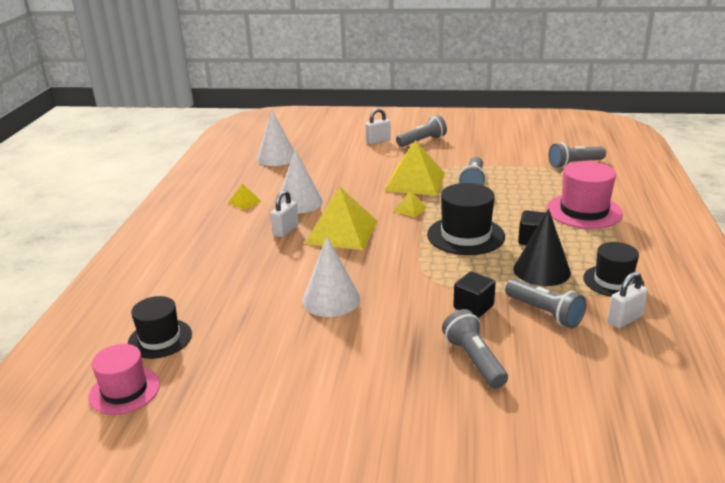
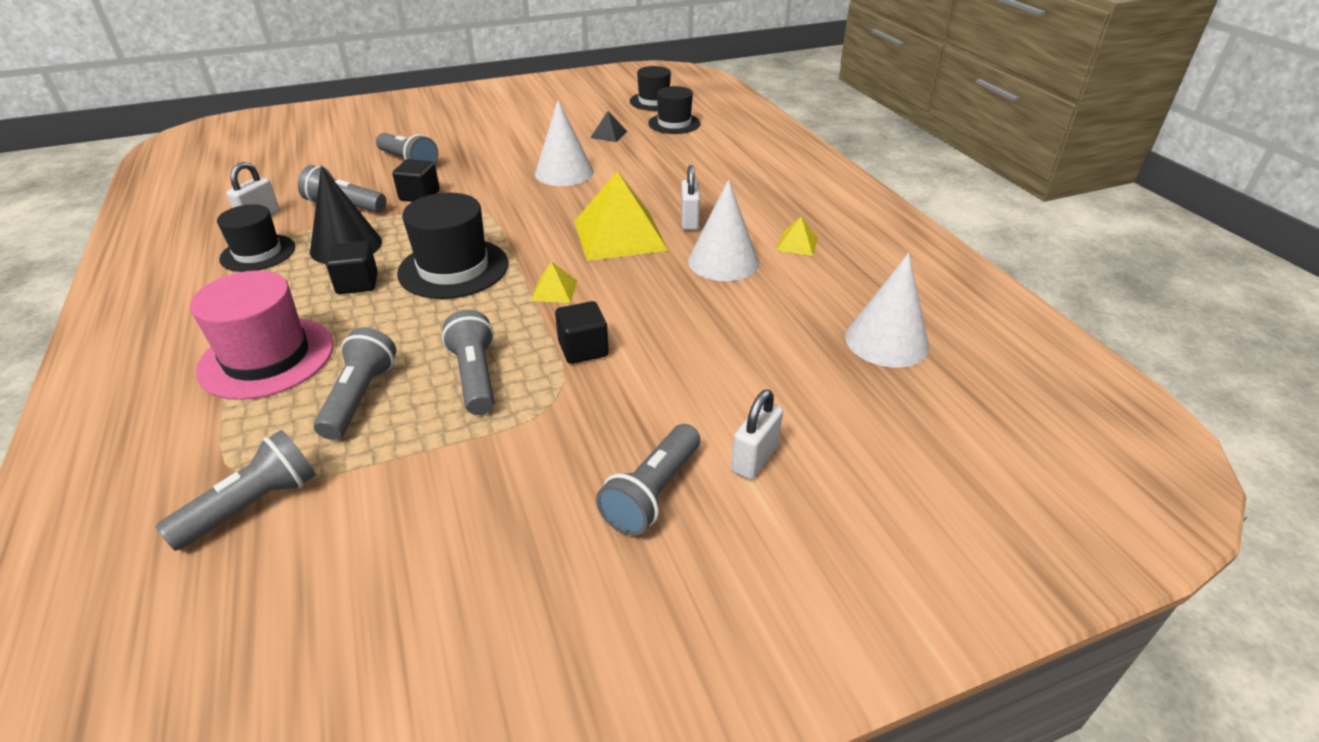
camera: 150 degrees right, 10 degrees up
pink hat [88,344,160,415] -> black hat [630,66,671,111]
yellow pyramid [384,140,445,195] -> black cube [555,301,609,364]
none -> grey flashlight [314,327,396,440]
none -> black pyramid [590,111,627,142]

